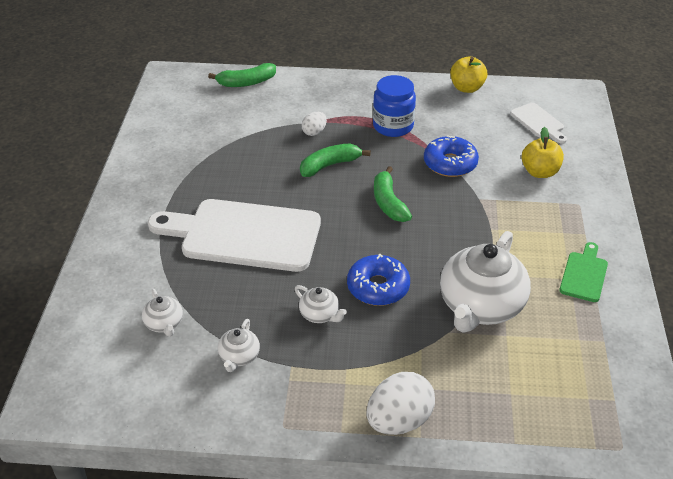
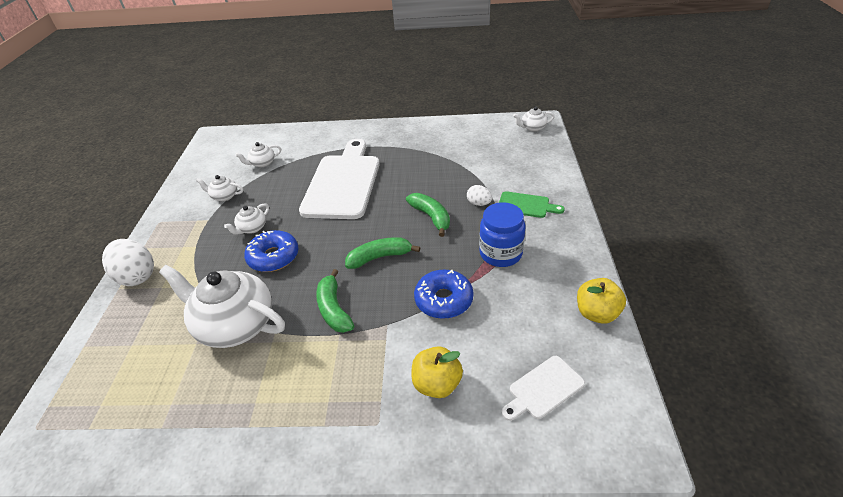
camera: 90 degrees right, 0 degrees up
green banana [208,63,276,87] -> green banana moved to [316,269,354,333]
green cutting board [560,242,608,302] -> green cutting board moved to [499,191,565,218]
none -> white teapot [513,107,555,132]

